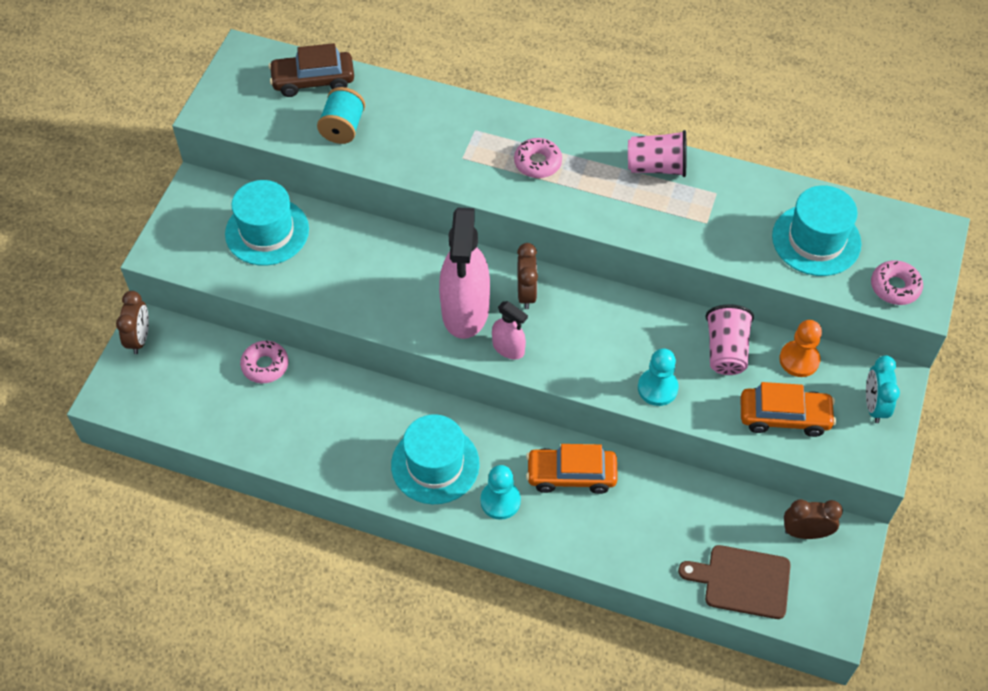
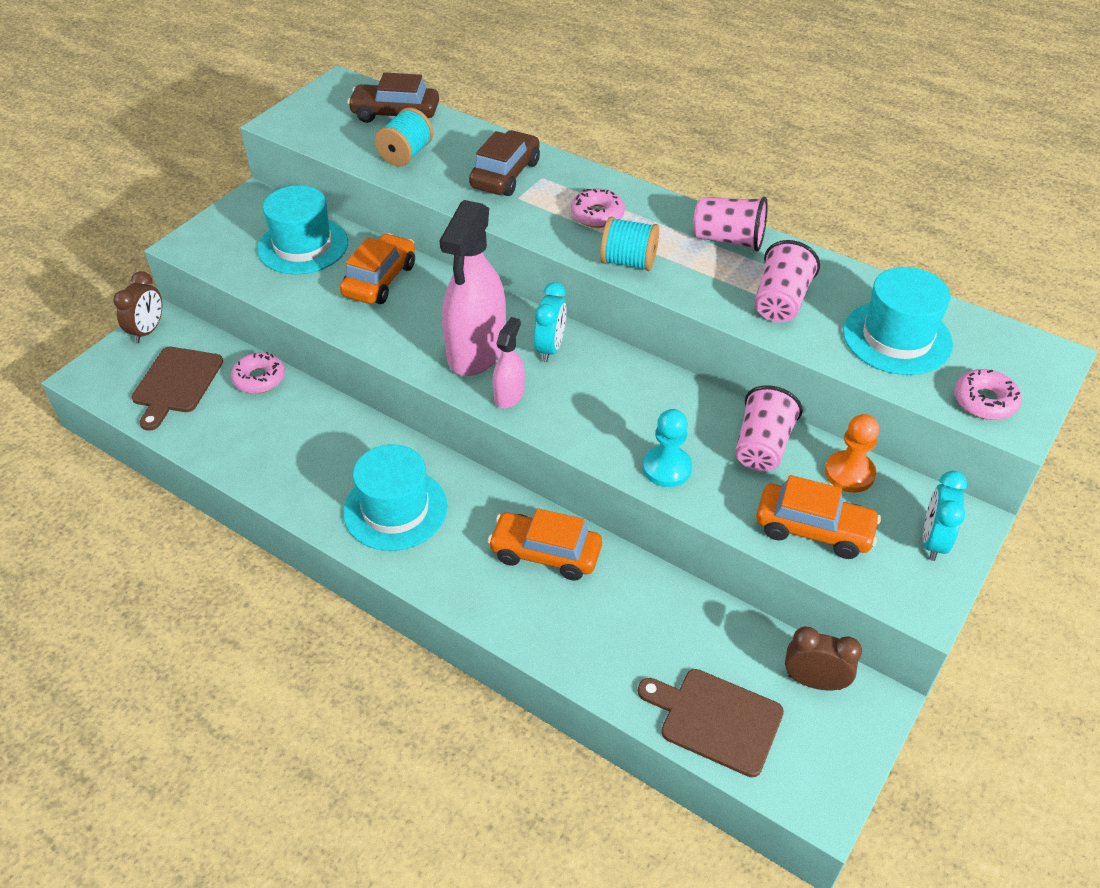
camera: 15 degrees right, 10 degrees down
turquoise pawn [480,465,521,520] -> none
pink spray bottle [492,301,528,360] -> pink spray bottle turned 120 degrees counterclockwise [493,317,525,408]
brown clock [517,243,538,309] -> turquoise clock [534,282,566,362]
none -> brown cutting board [131,347,223,431]
none -> orange car [340,233,415,304]
none -> brown car [469,130,540,196]
none -> turquoise spool [600,217,659,271]
none -> pink cup [754,240,820,322]

